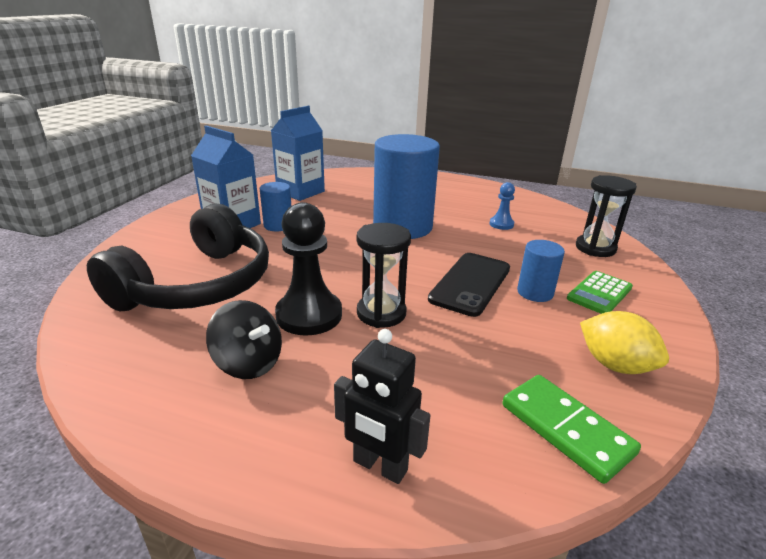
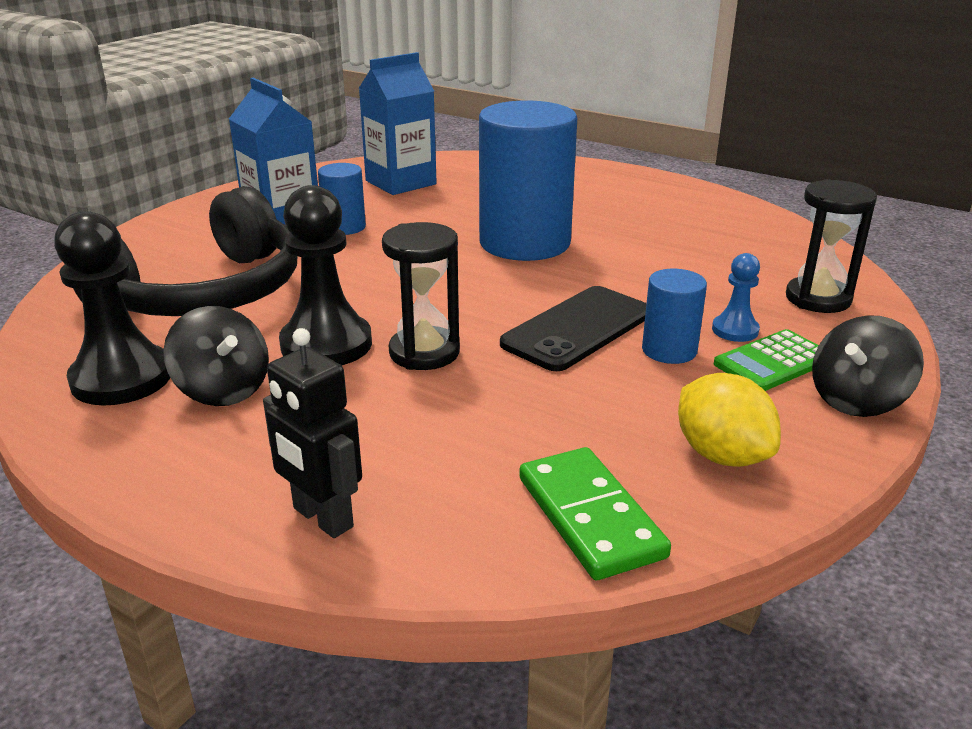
camera: 15 degrees right, 0 degrees up
blue pawn [489,182,515,230] -> blue pawn moved to [712,253,760,342]
none -> black pawn [54,211,170,405]
none -> black spinning top [812,315,924,417]

